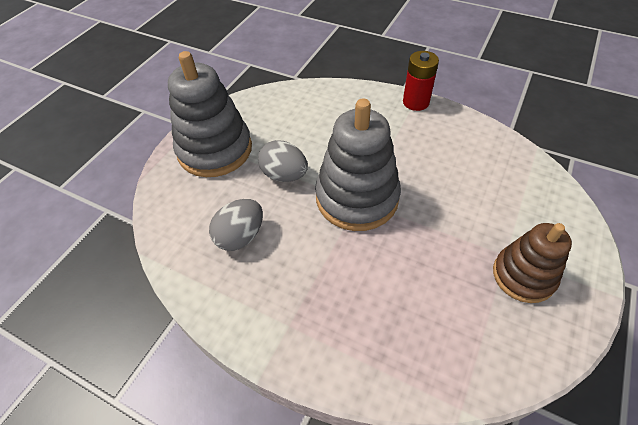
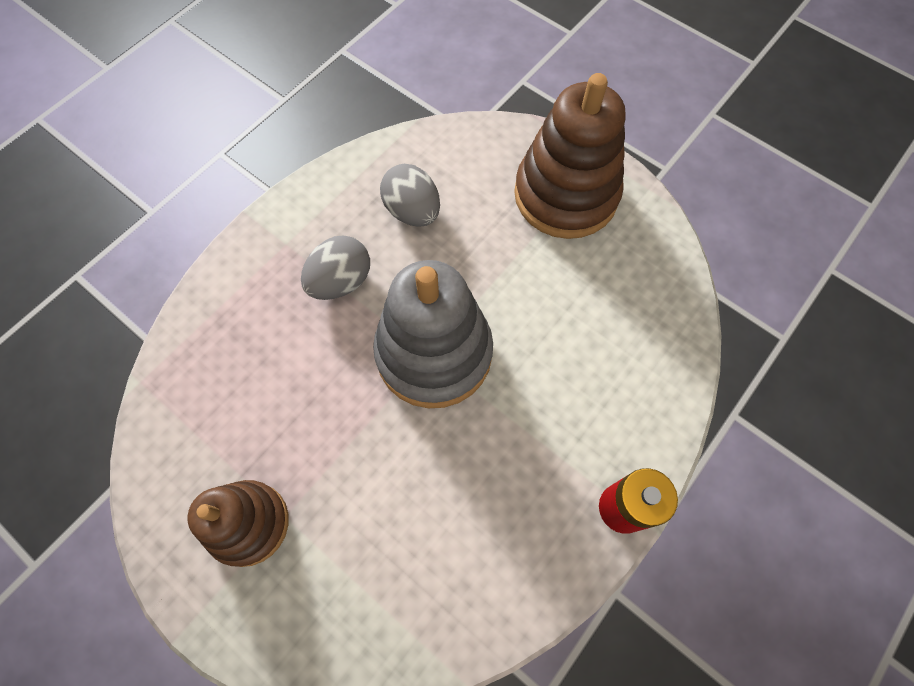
camera: 100 degrees right, 15 degrees up
grey stacking toy [168,51,252,177] -> brown stacking toy [514,73,626,239]
grey egg [258,140,308,182] -> grey egg moved to [301,236,370,300]

